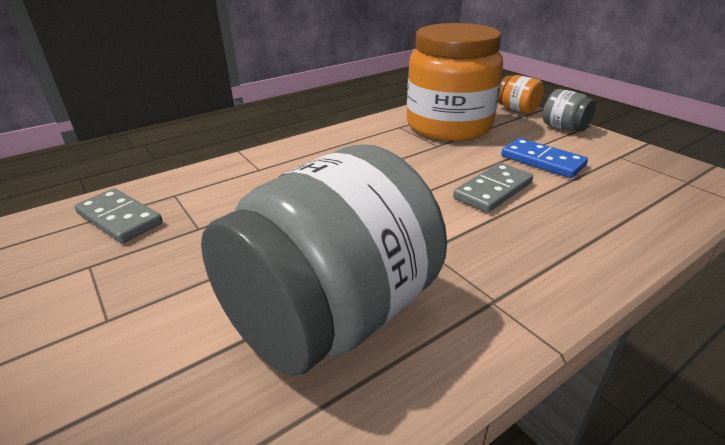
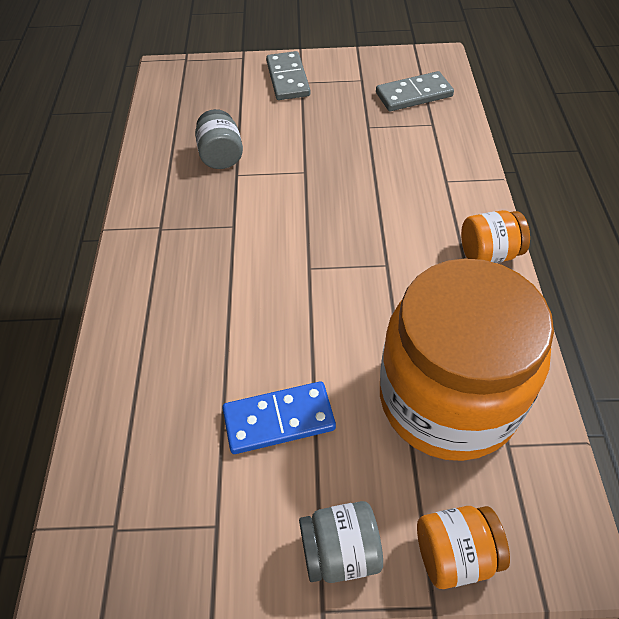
camera: 125 degrees right, 20 degrees up
grey jar [201,144,447,376] -> grey jar [195,109,243,169], size x0.41
grey domino [453,163,533,213] -> grey domino moved to [266,51,310,100]
none -> orange jar [461,210,530,263]

